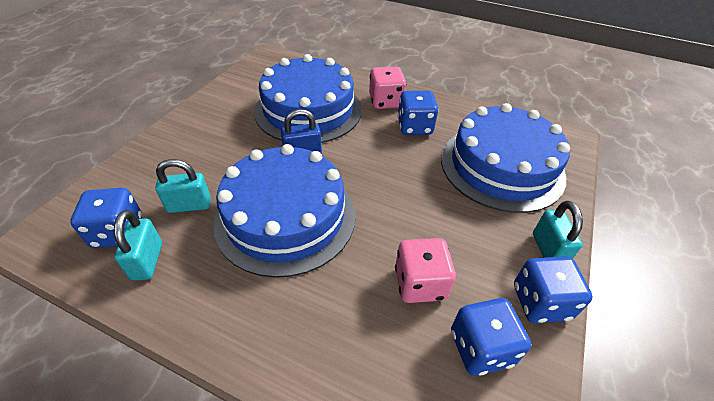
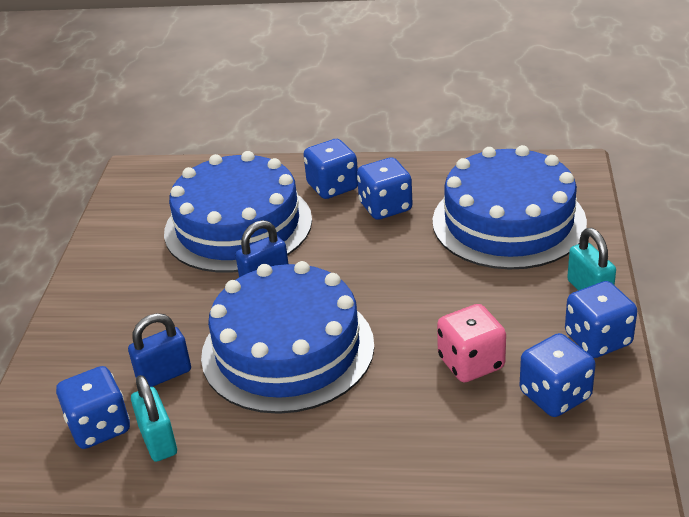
camera: 15 degrees left, 10 degrees down
turquoise padlock [155,159,211,213] -> blue padlock [128,313,191,387]
pink dice [369,67,406,109] -> blue dice [303,139,358,199]

